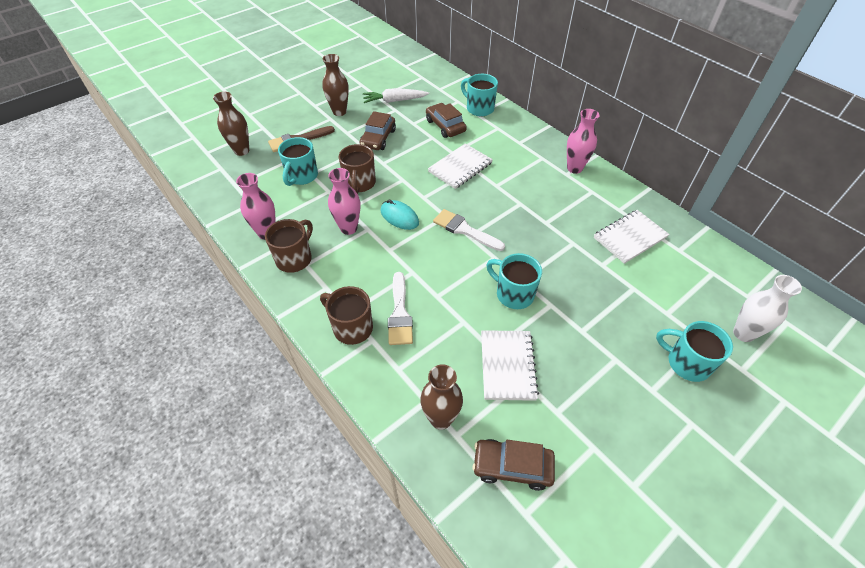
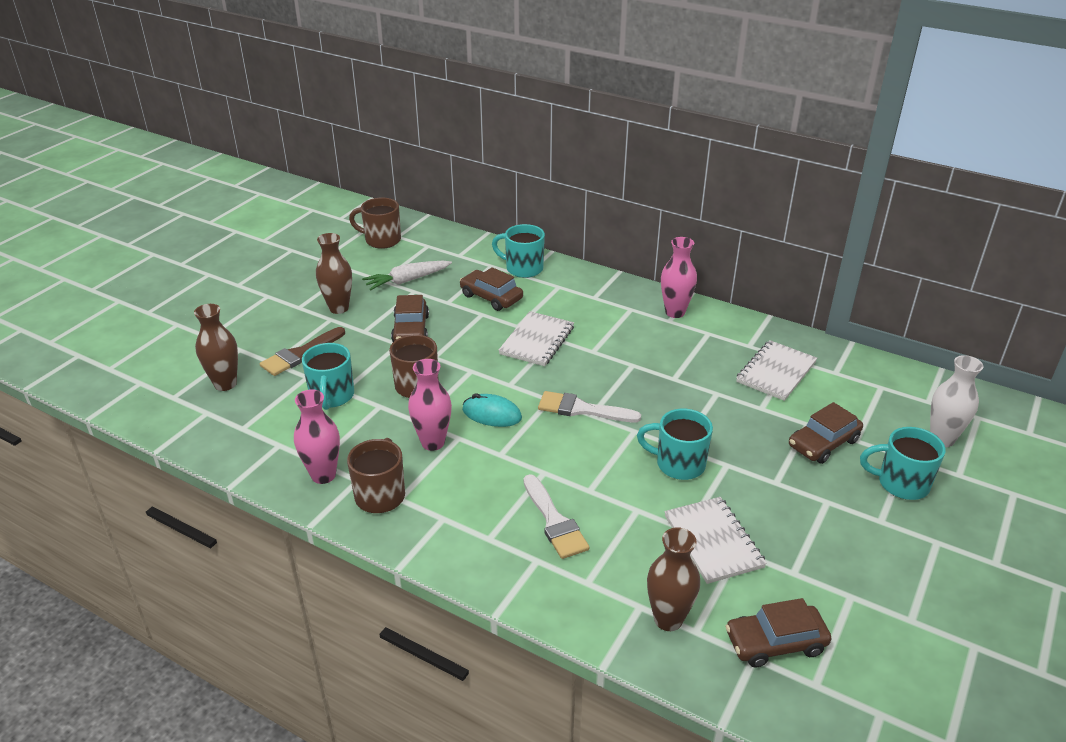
camera: 20 degrees left, 15 degrees down
brown mug [320,286,373,345] -> brown mug moved to [349,197,401,249]
none -> brown car [789,402,863,464]

